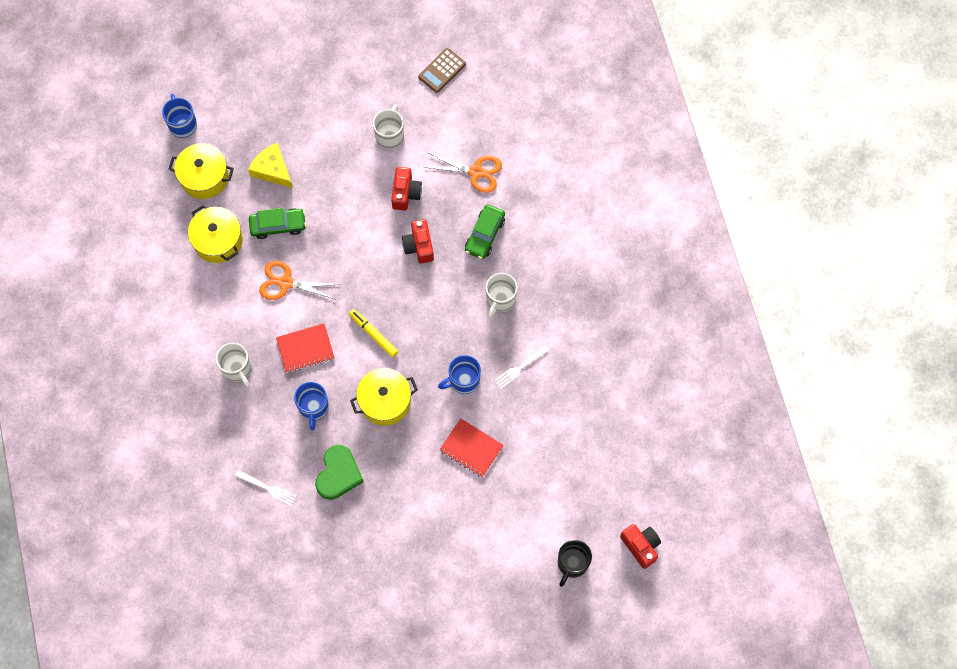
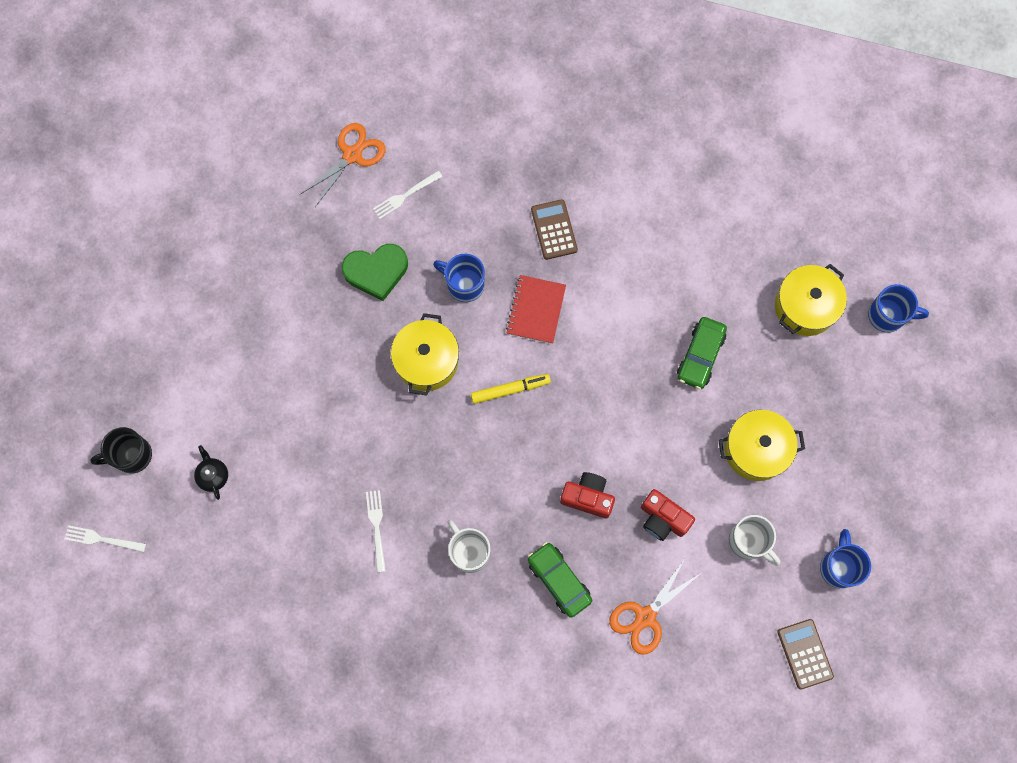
camera: 120 degrees right, 5 degrees up
yellow pot [188,205,243,263] -> yellow pot moved to [718,410,805,481]
white mug [216,343,251,387] -> brown calculator [531,199,578,260]
yellow cheese [248,143,293,188] -> none
orange scissors [259,261,340,300] -> orange scissors moved to [300,123,386,207]
green heart [315,445,364,500] -> green heart turned 60 degrees counterclockwise [342,244,408,301]
blue mug [438,355,481,394] -> blue mug moved to [820,529,871,588]
red notebook [440,419,504,477] -> none
black mug [558,540,592,587] -> black mug turned 75 degrees counterclockwise [90,427,152,473]
red camera [620,524,661,569] -> white fork [65,525,146,552]
none -> black teapot [194,445,228,500]

